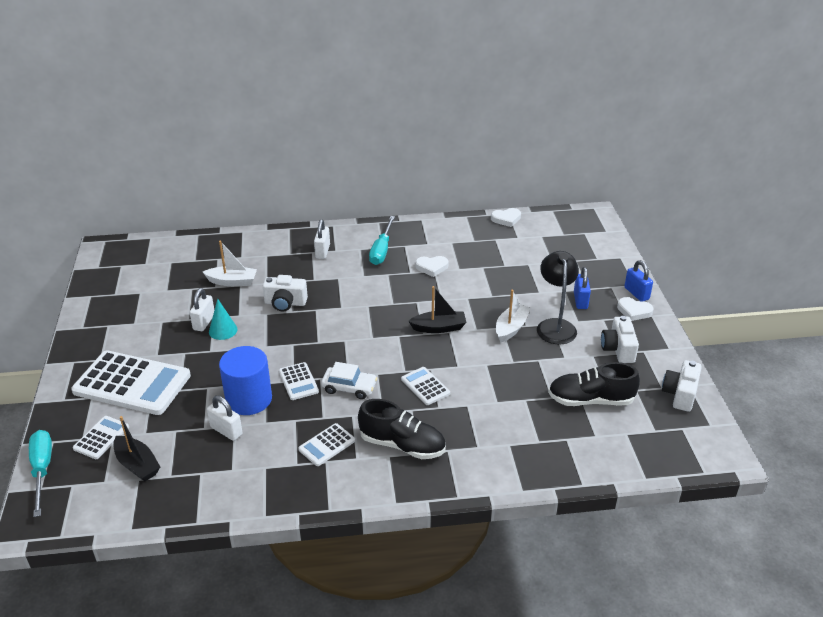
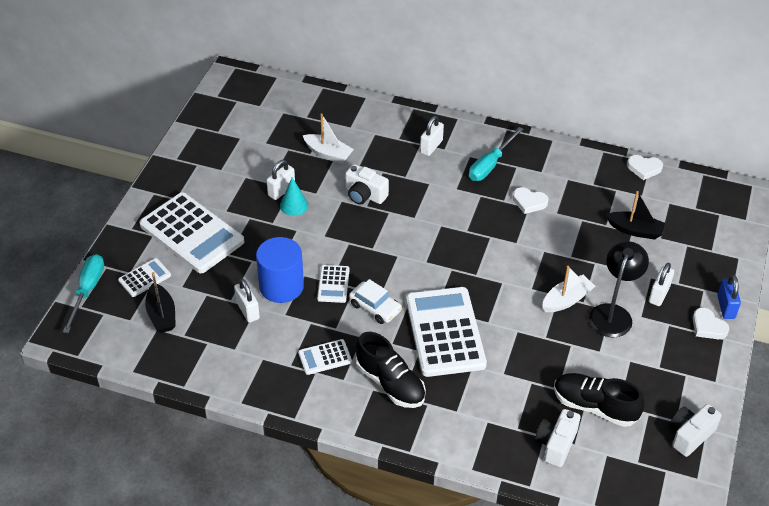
camera: 25 degrees right, 10 degrees up
white calculator [401,367,450,405] -> white calculator [406,287,487,377], size x2.16
black boat [408,286,467,333] -> black boat moved to [606,191,665,239]
blue padlock [574,267,591,309] -> white padlock [649,263,674,306]
white camera [601,316,639,363] -> white camera moved to [535,409,580,467]

